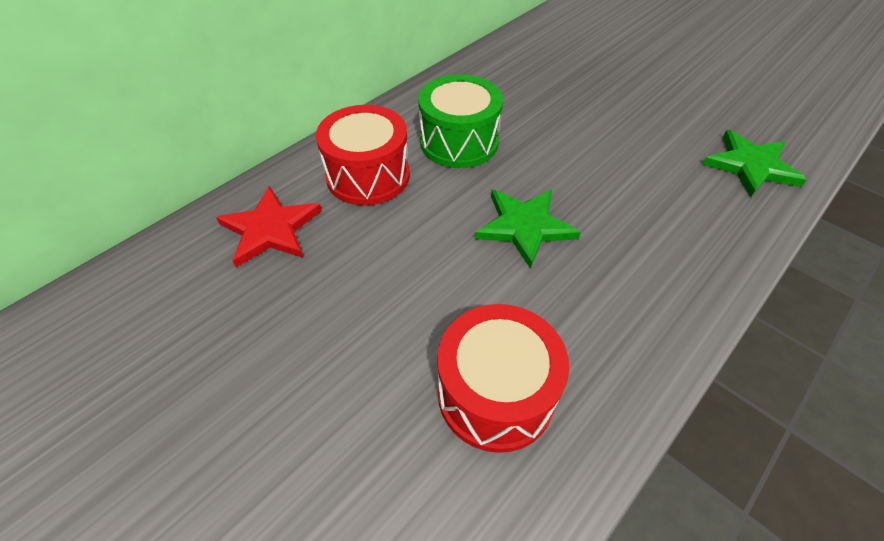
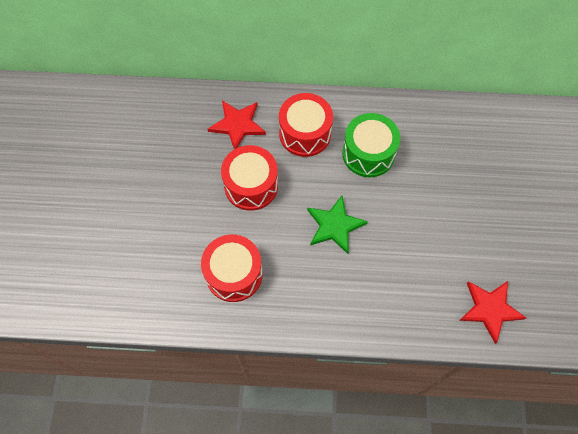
camera: 50 degrees right, 15 degrees up
green star [702,130,807,198] -> red star [459,281,526,344]
none -> red drum [221,145,278,211]

